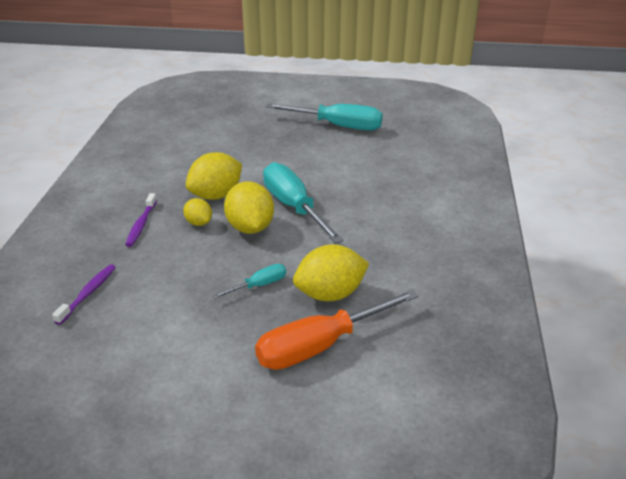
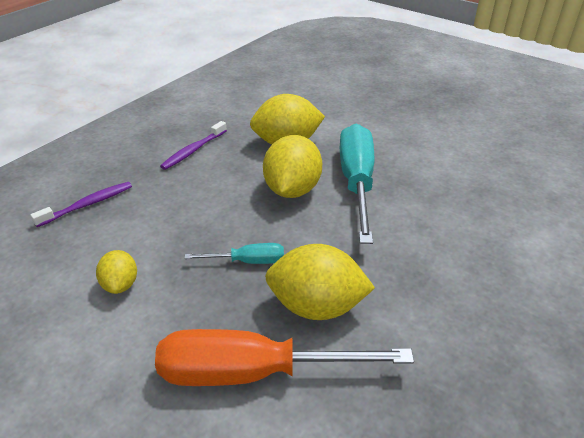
camera: 30 degrees right, 5 degrees up
yellow lemon [183,198,212,226] -> yellow lemon moved to [96,250,137,294]
turquoise screwdriver [266,103,383,131] -> none

